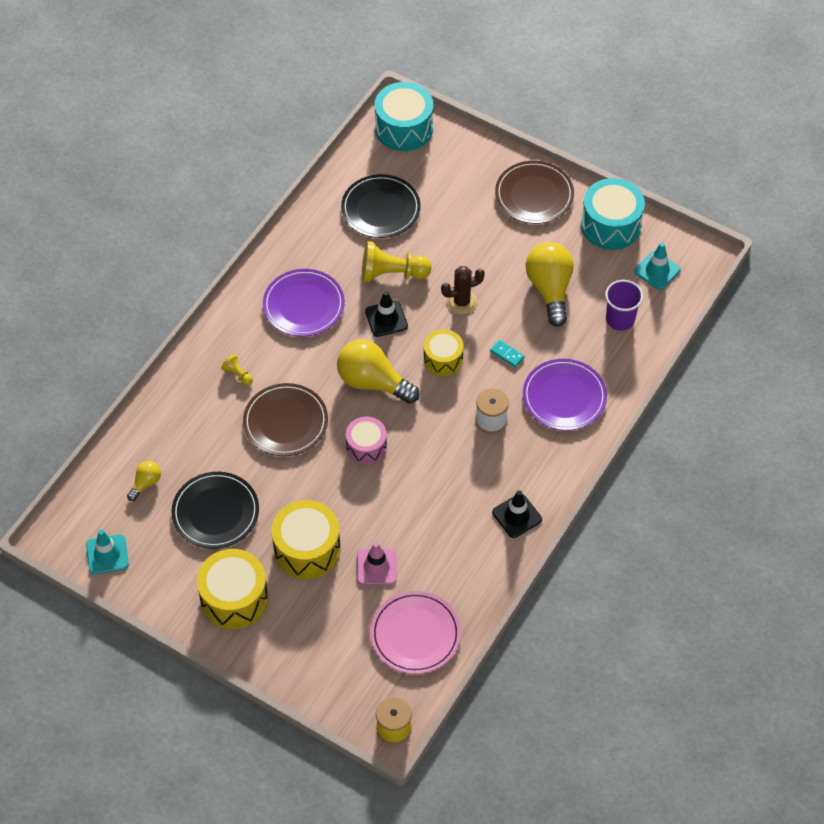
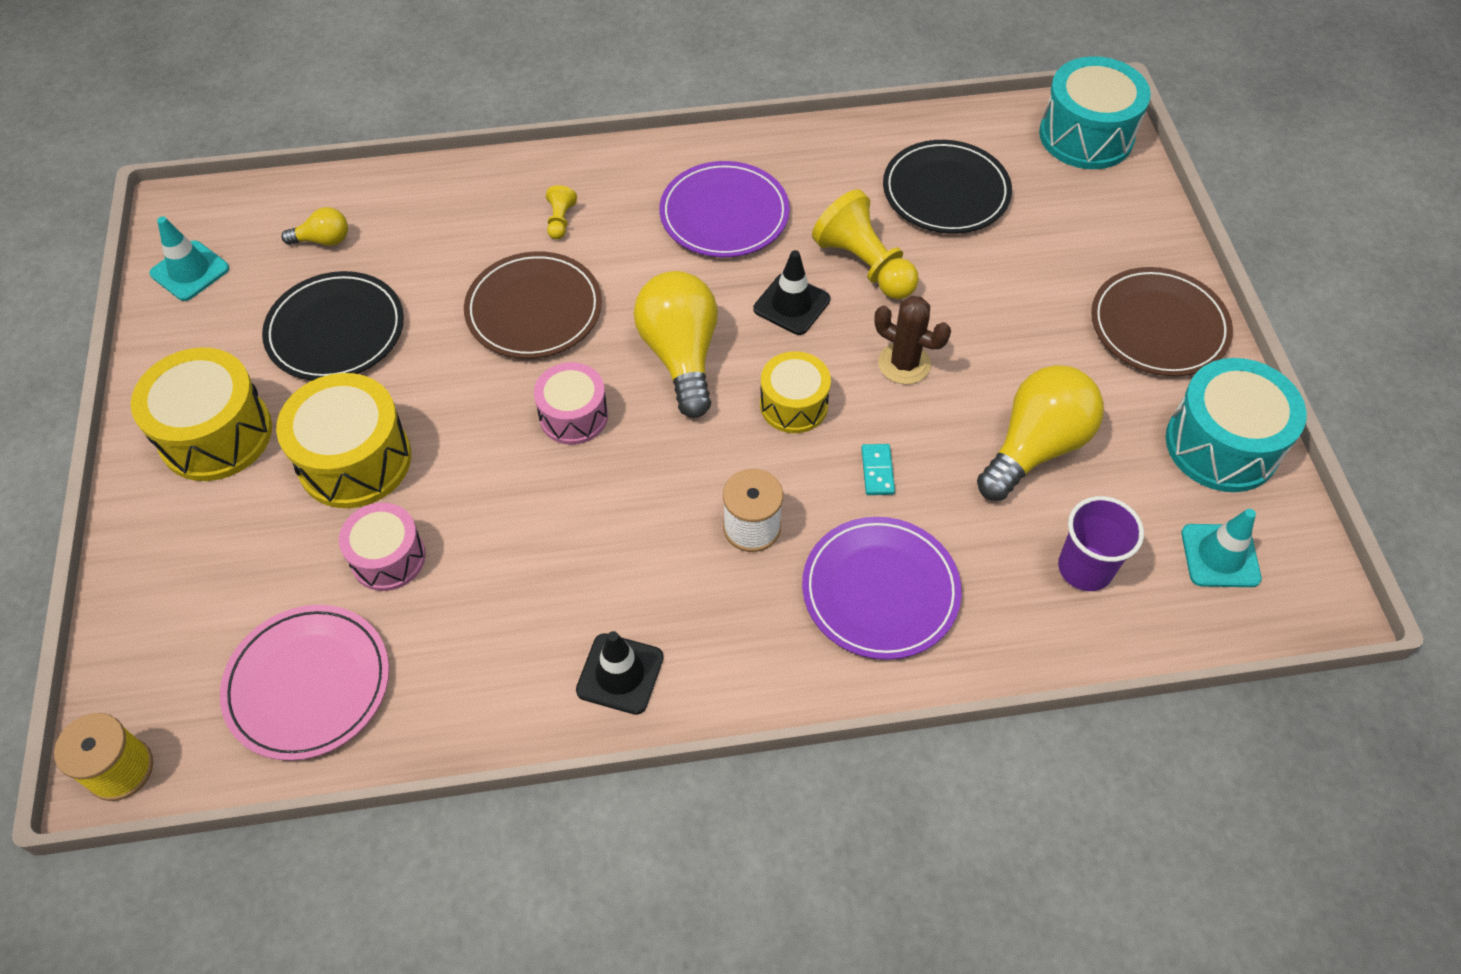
camera: 50 degrees right, 0 degrees up
pink traffic cone [357,542,397,585] -> pink drum [339,503,426,591]

